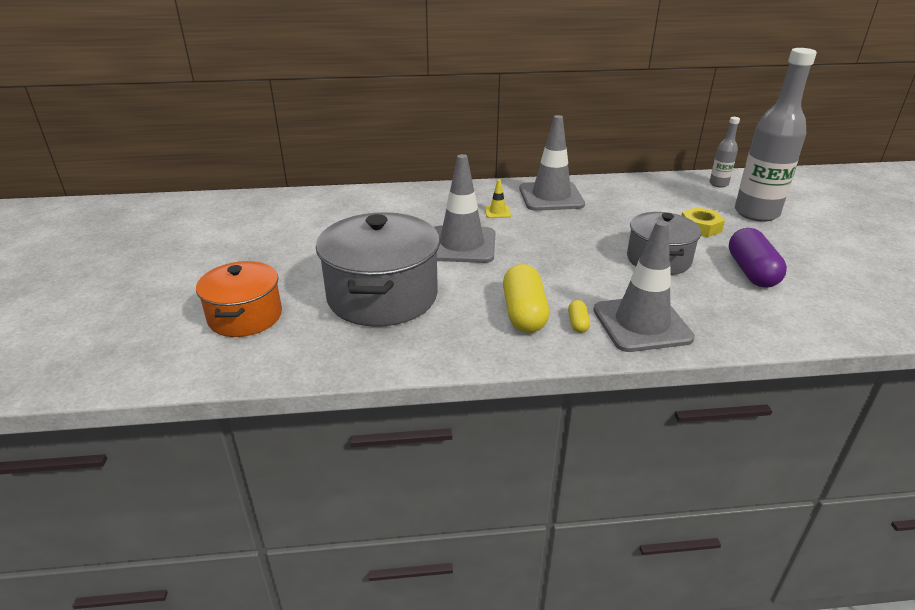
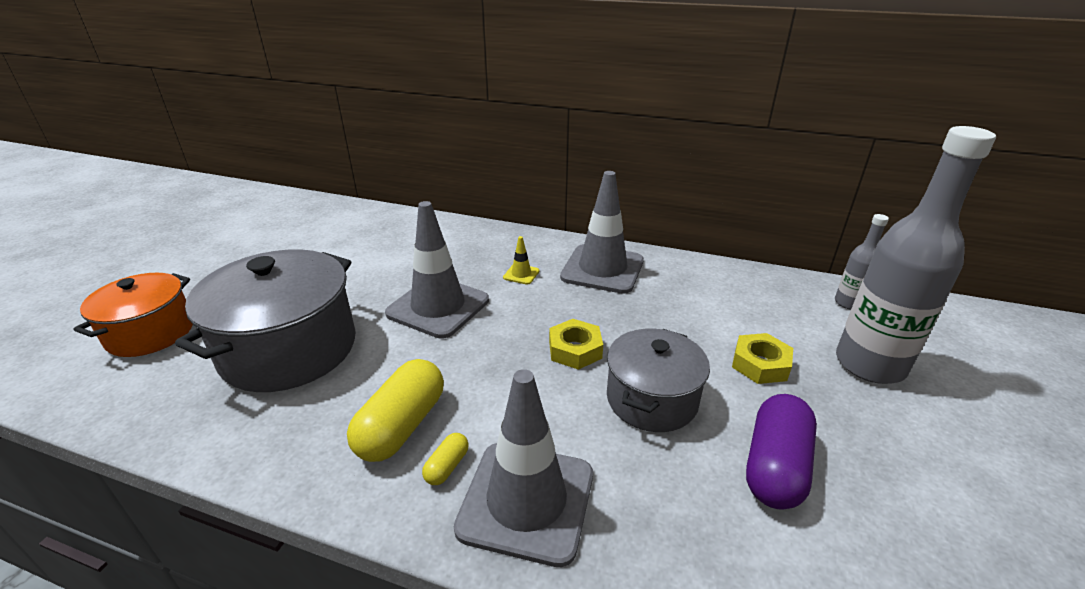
camera: 25 degrees right, 0 degrees up
none -> yellow nut [549,319,603,370]

